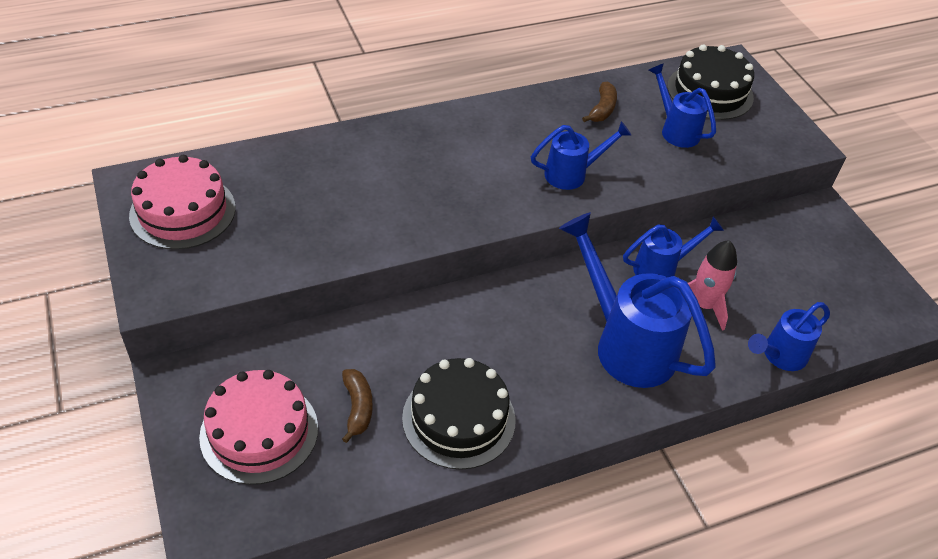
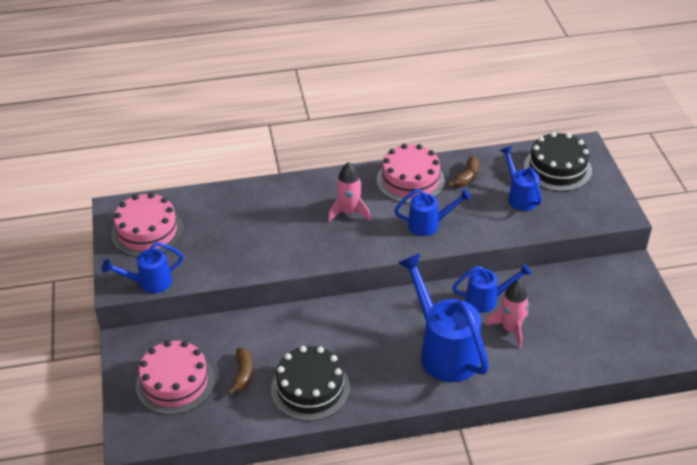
camera: 15 degrees right, 5 degrees down
blue watering can [748,302,830,371] -> blue watering can moved to [102,242,183,293]
none -> pink rocket [328,162,371,221]
none -> pink cake [377,144,445,204]

